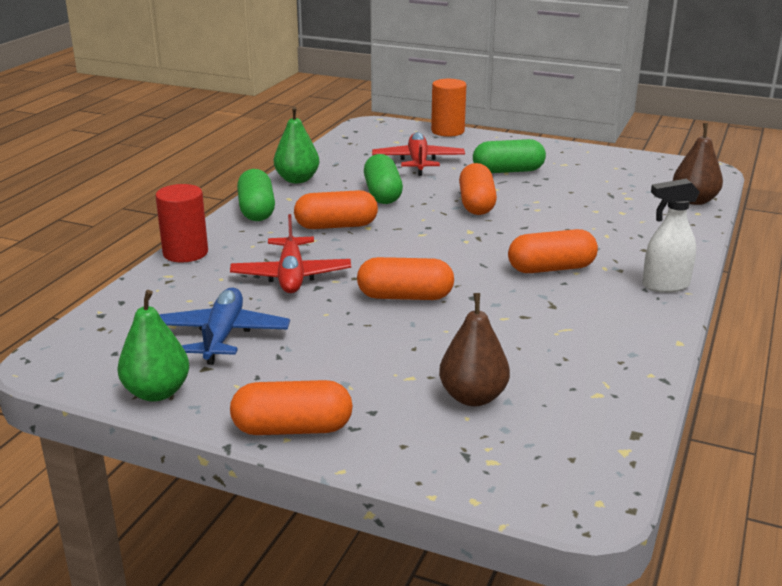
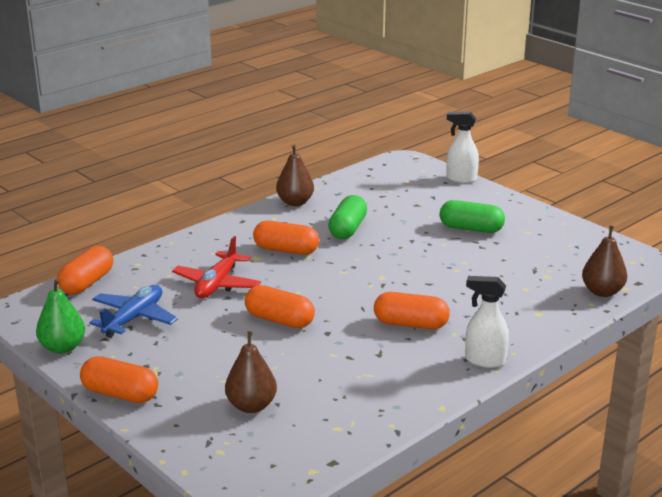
camera: 25 degrees right, 0 degrees up
red cylinder [155,184,208,263] -> none
green capsule [237,169,275,221] -> none
green pear [274,107,319,183] -> brown pear [276,145,314,206]
red plane [372,132,465,176] -> none
orange cylinder [431,79,466,137] -> white spray bottle [446,112,479,183]
orange capsule [459,163,497,215] -> orange capsule moved to [57,246,113,295]

